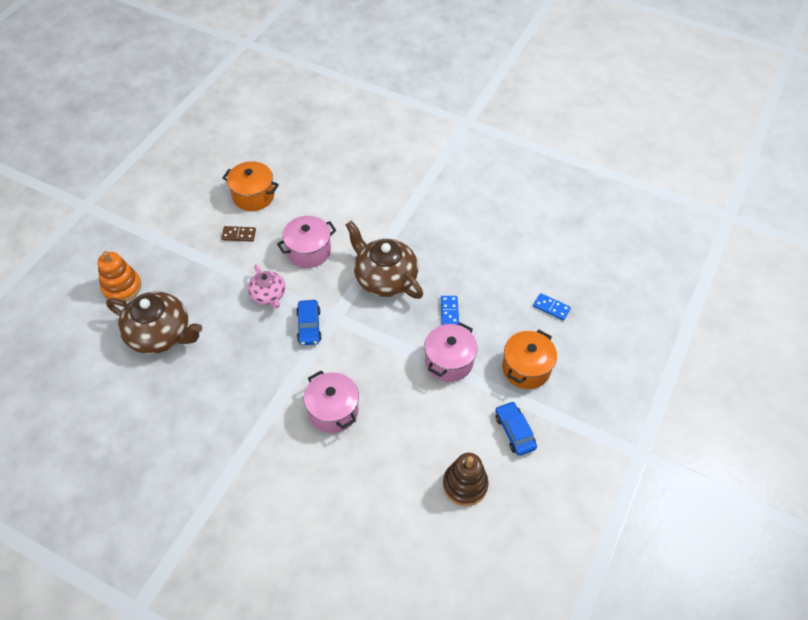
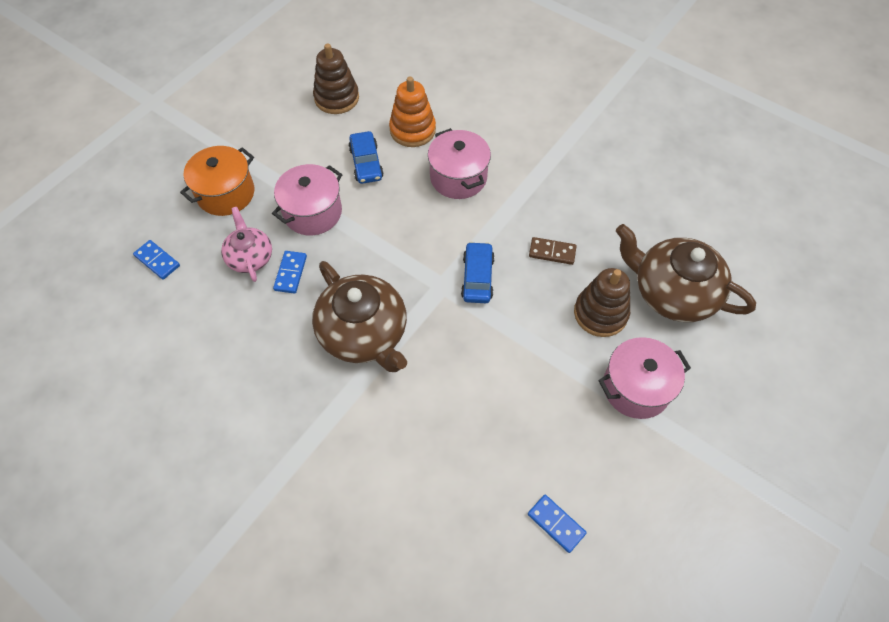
camera: 170 degrees left, 5 degrees up
orange stacking toy [97,251,141,301] -> orange stacking toy moved to [389,77,436,147]
brown domino [221,226,256,242] -> brown domino moved to [529,237,577,265]
orange pot [222,161,279,211] -> blue domino [528,495,587,553]
pink teapot [248,264,285,309] -> pink teapot moved to [221,207,272,282]
pink pot [277,216,336,268] -> pink pot moved to [598,337,691,419]
blue car [495,401,537,456] -> blue car moved to [348,131,384,184]
none -> brown stacking toy [574,268,630,337]

